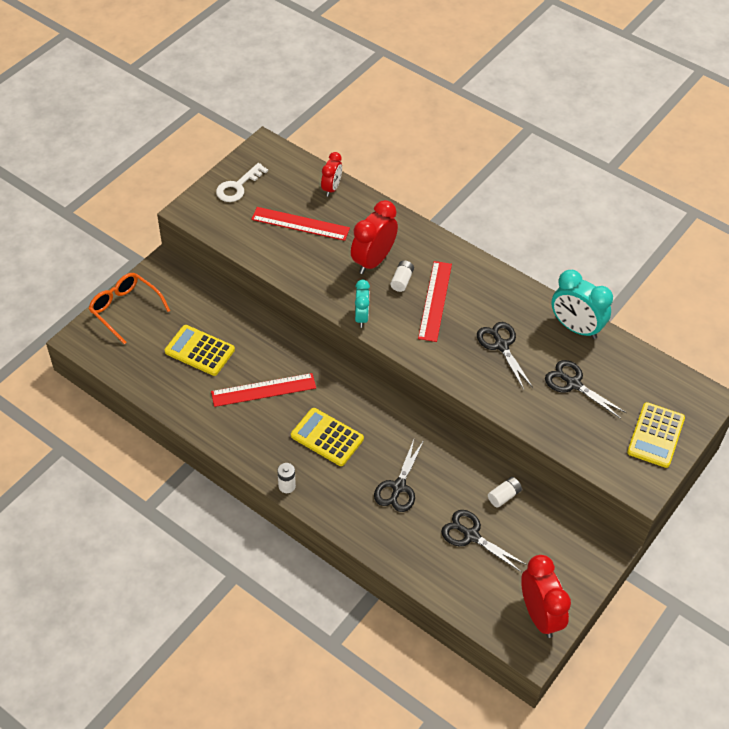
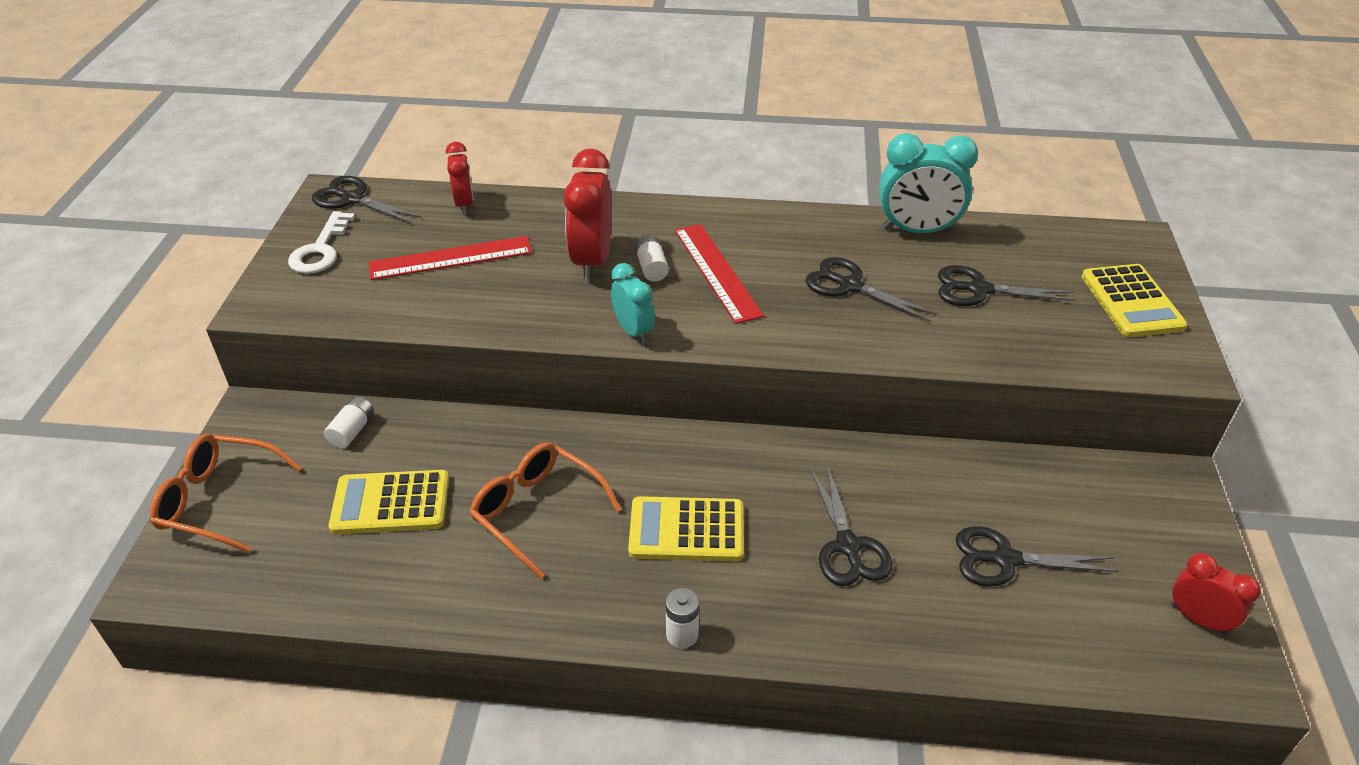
camera: 30 degrees left, 10 degrees down
red ruler [211,373,316,407] -> orange glasses [470,442,621,579]
white battery [488,477,522,508] -> white battery moved to [324,396,374,448]
red clock [521,555,571,638] -> red clock [1171,553,1261,635], size x0.60
none -> black scissors [312,176,422,223]

